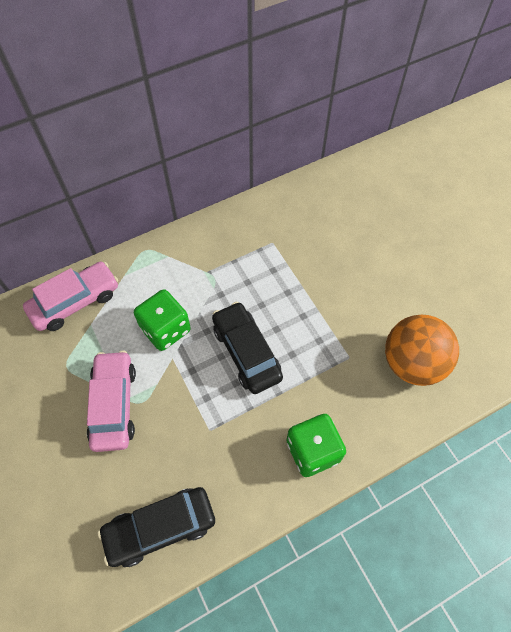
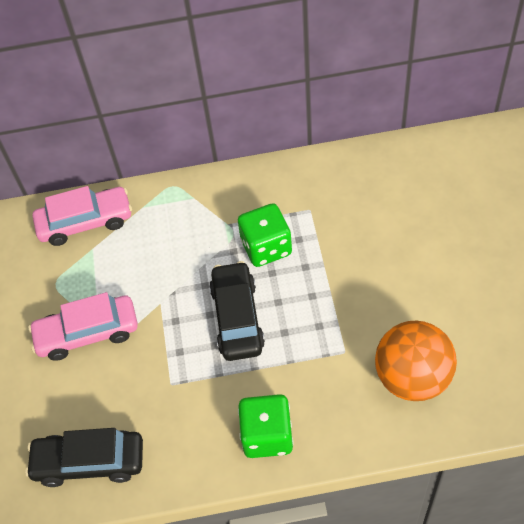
camera: 25 degrees right, 5 degrees down
pink car [87,350,136,452] -> pink car turned 120 degrees counterclockwise [28,292,138,361]
green dice [134,289,191,351] -> green dice moved to [238,203,292,267]

